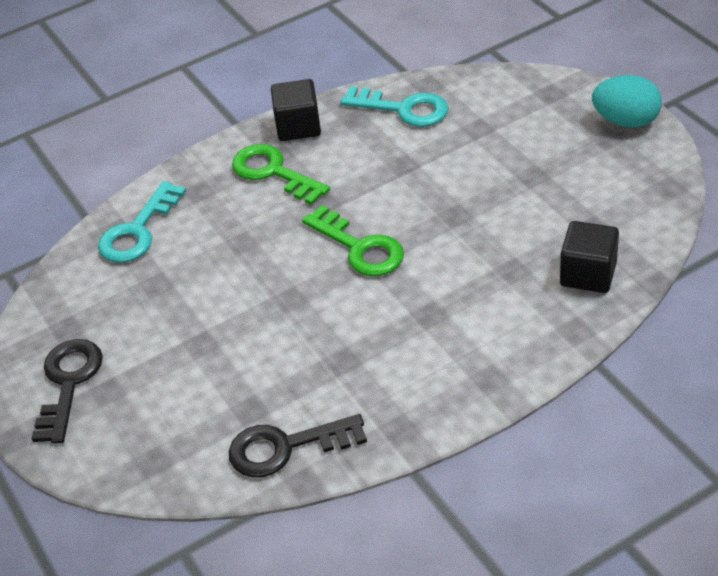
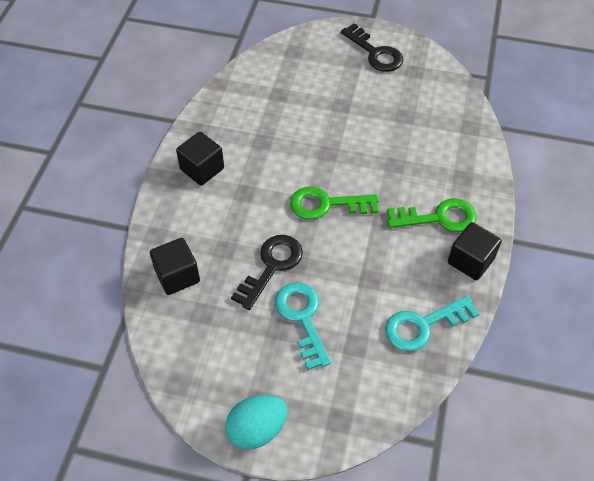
camera: 130 degrees right, 10 degrees up
turquoise key [98,181,186,263] -> turquoise key moved to [275,282,331,370]
black key [228,414,367,478] -> black key moved to [231,235,303,310]
none -> black cube [176,132,224,186]

